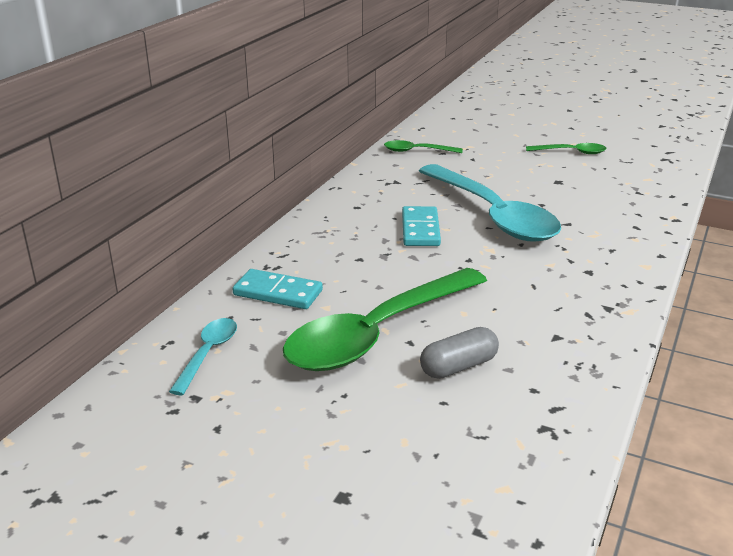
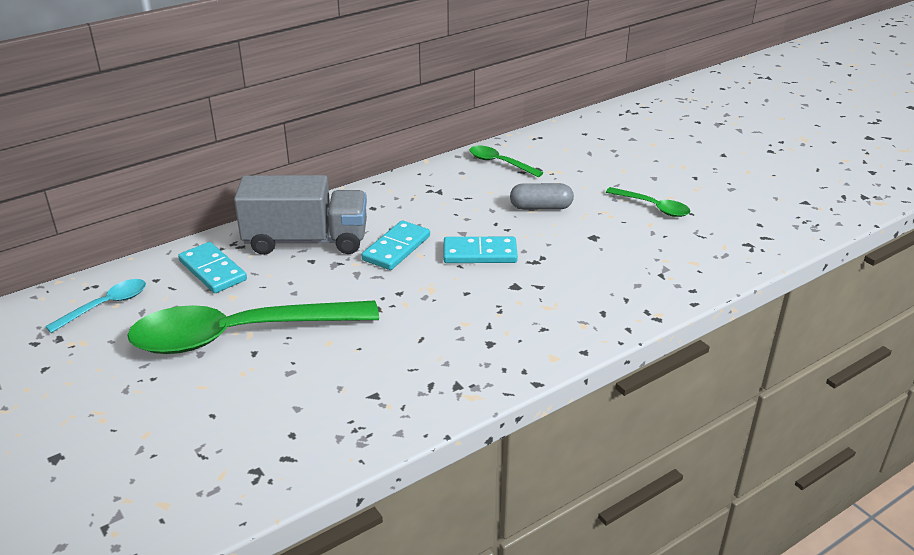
camera: 30 degrees right, 5 degrees up
turquoise spoon [419,164,561,242] -> turquoise domino [443,237,518,263]
grey capsule [420,327,499,379] -> grey capsule moved to [510,183,574,210]
none -> grey truck [234,175,367,255]

